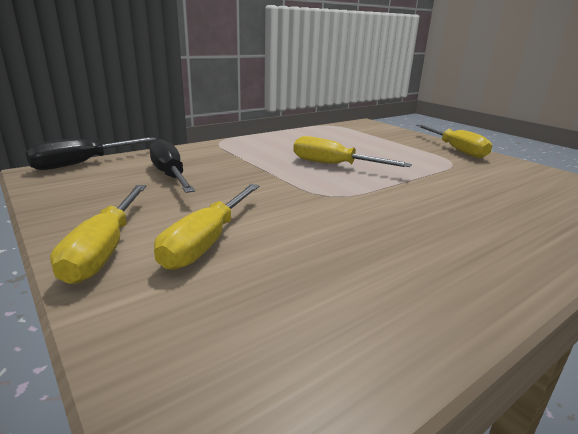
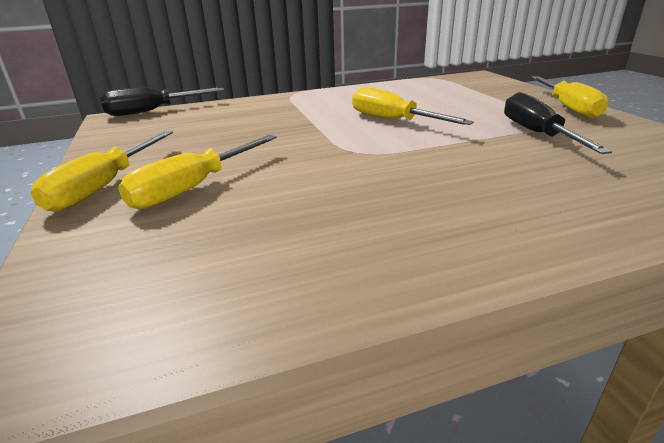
camera: 20 degrees right, 5 degrees up
black screwdriver [149,139,195,193] -> black screwdriver moved to [504,92,612,154]

